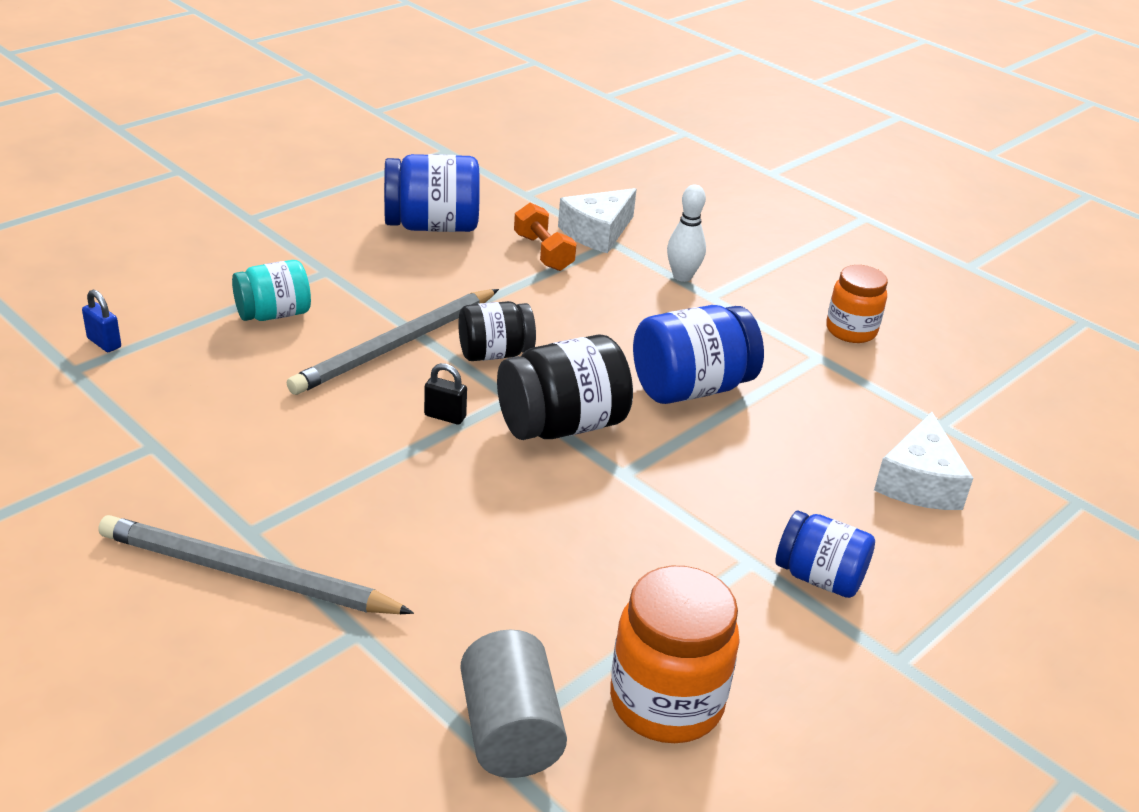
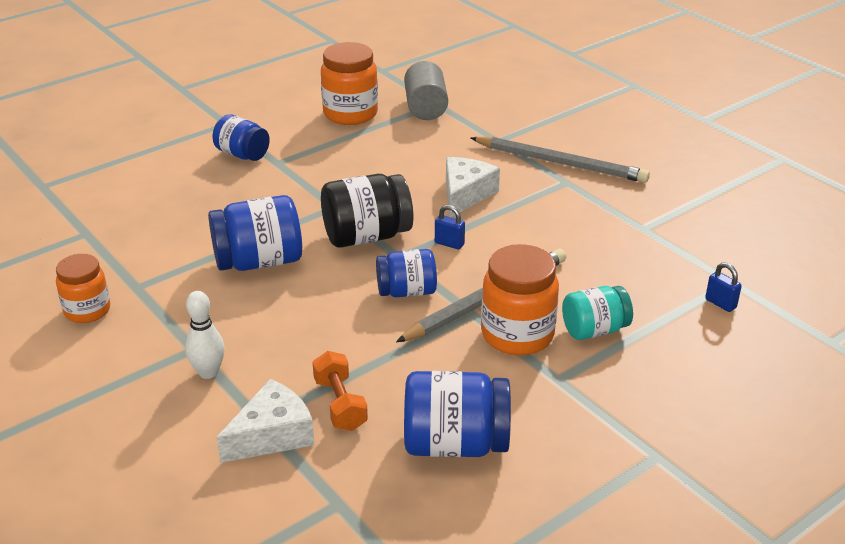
camera: 170 degrees left, 0 degrees up
black padlock [424,363,467,425] -> blue padlock [435,205,465,249]
black jar [458,301,536,361] -> blue jar [376,249,437,297]
white cheese [874,412,973,510] -> white cheese moved to [446,157,500,217]
none -> orange jar [481,244,559,356]

